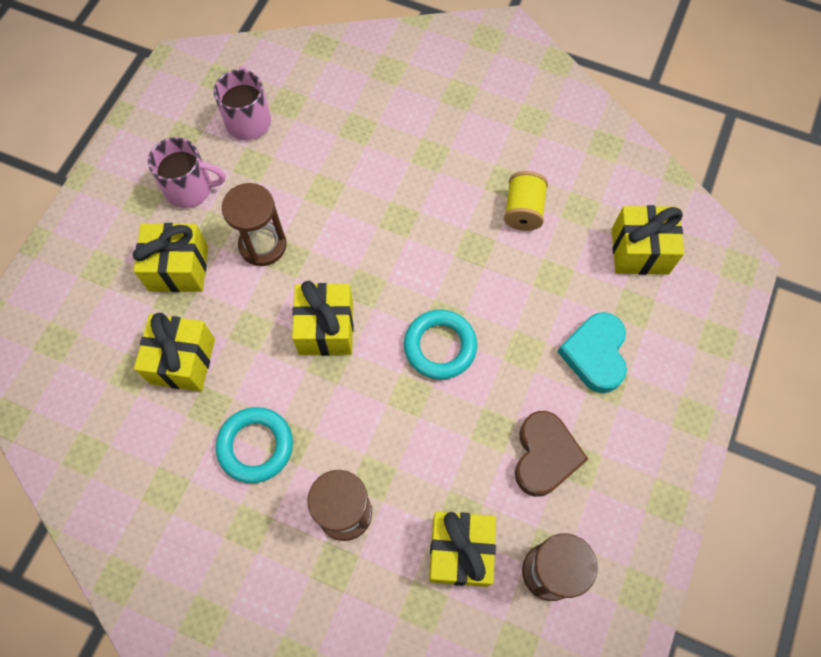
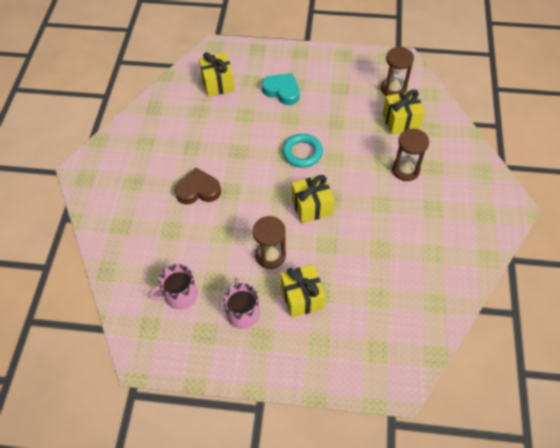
camera: 105 degrees left, 10 degrees down
yellow gift [134,313,215,391] -> none
turquoise ring [216,407,293,483] -> none
yellow spool [504,171,548,231] -> none
brown heart [515,411,588,497] -> brown heart moved to [174,168,221,205]
turquoise heart [558,312,627,393] -> turquoise heart turned 135 degrees counterclockwise [262,73,300,105]

